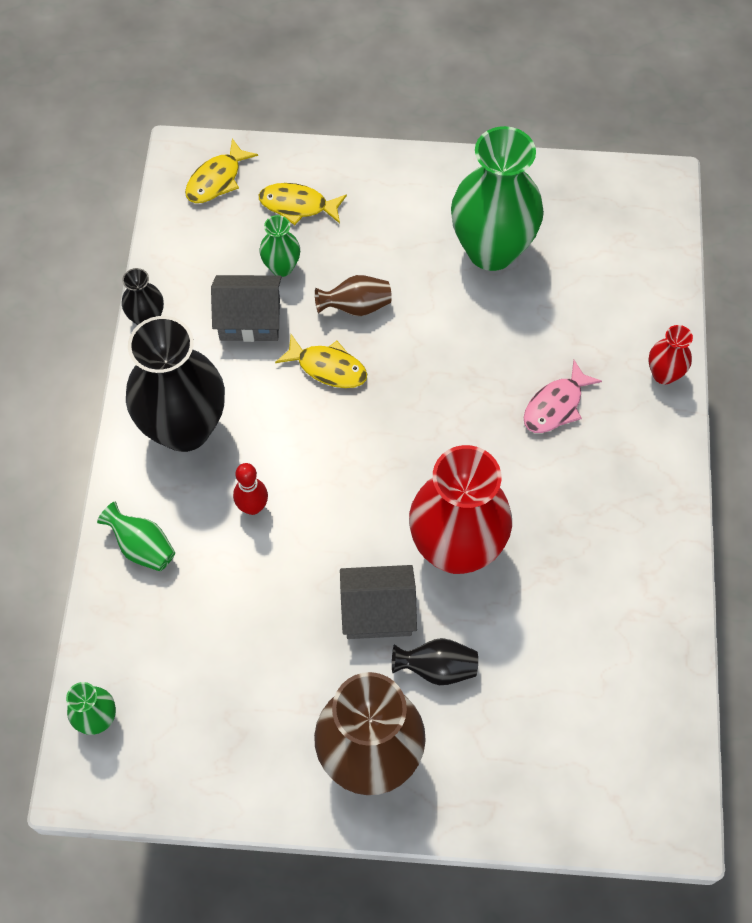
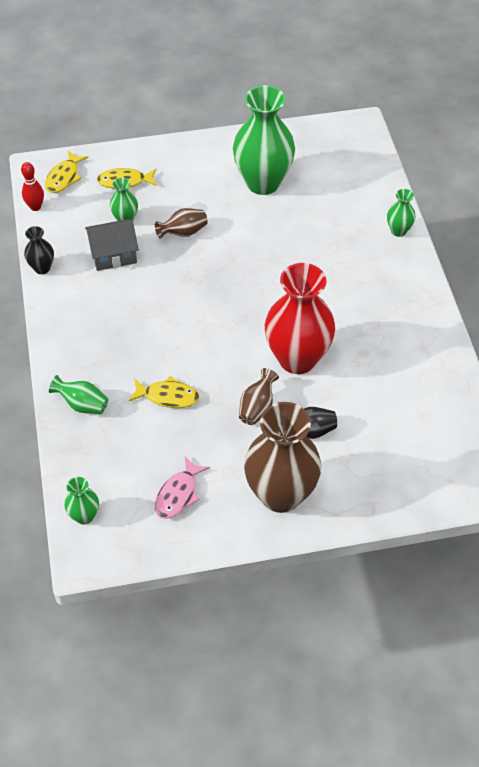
camera: 15 degrees left, 10 degrees down
black vase [126,316,225,452] -> none
red bowling pin [233,463,268,515] -> red bowling pin moved to [21,162,44,211]
yellow fish [275,334,367,388] -> yellow fish moved to [128,376,200,408]
grey house [340,565,417,639] -> brown vase [239,368,279,425]
pink fish [524,360,602,433] -> pink fish moved to [155,456,210,519]
red vase [649,325,693,384] -> green vase [387,189,416,237]

